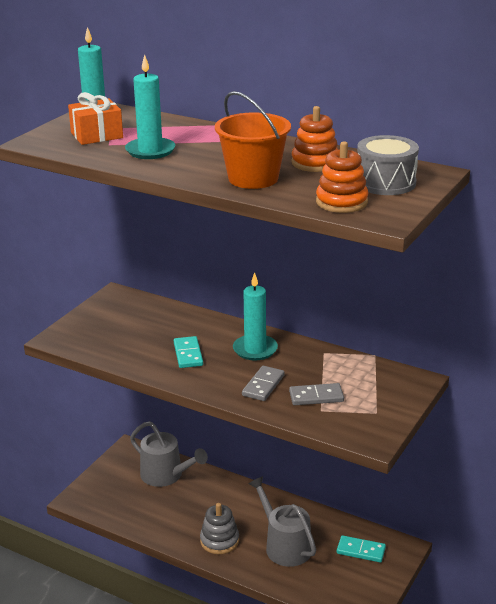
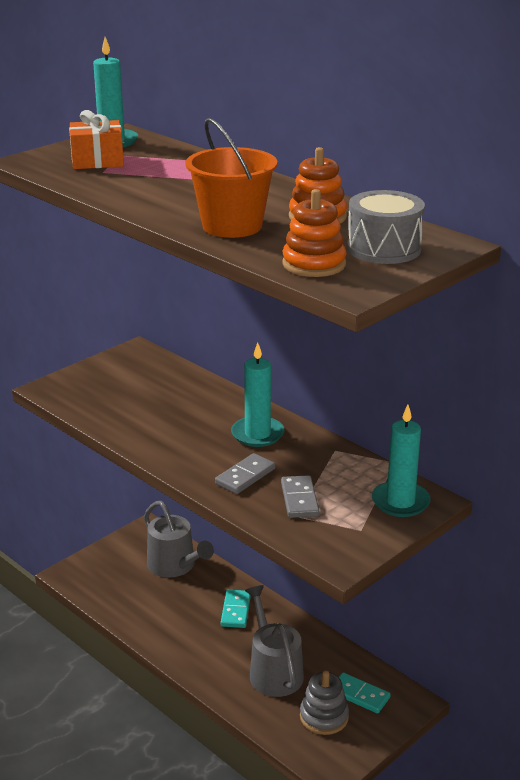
camera: 15 degrees right, 0 degrees up
turquoise candle [125,54,176,159] -> turquoise candle moved to [372,405,430,517]
turquoise domino [174,336,203,368] -> turquoise domino moved to [221,590,251,628]
grey stacking toy [200,503,239,554] -> grey stacking toy moved to [300,671,349,735]
grey domino [289,383,344,405] -> grey domino turned 75 degrees clockwise [281,475,319,518]

